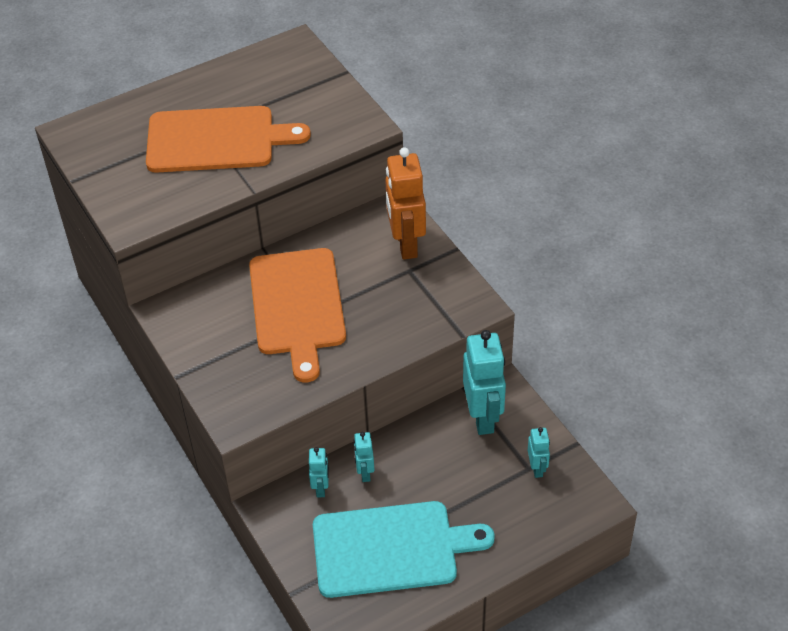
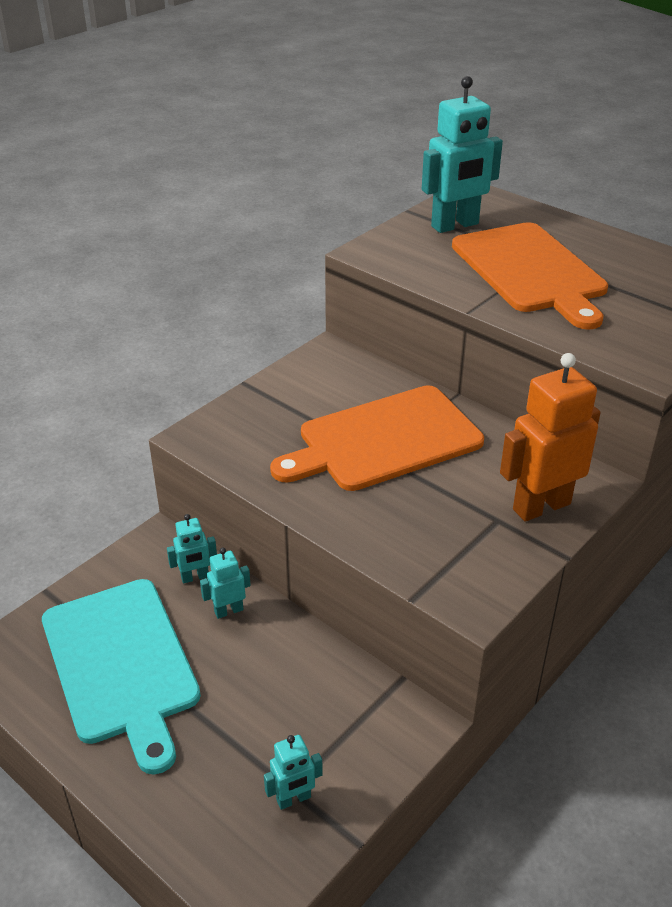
camera: 70 degrees right, 10 degrees down
turquoise robot [463,330,506,435] -> turquoise robot moved to [422,76,503,233]

